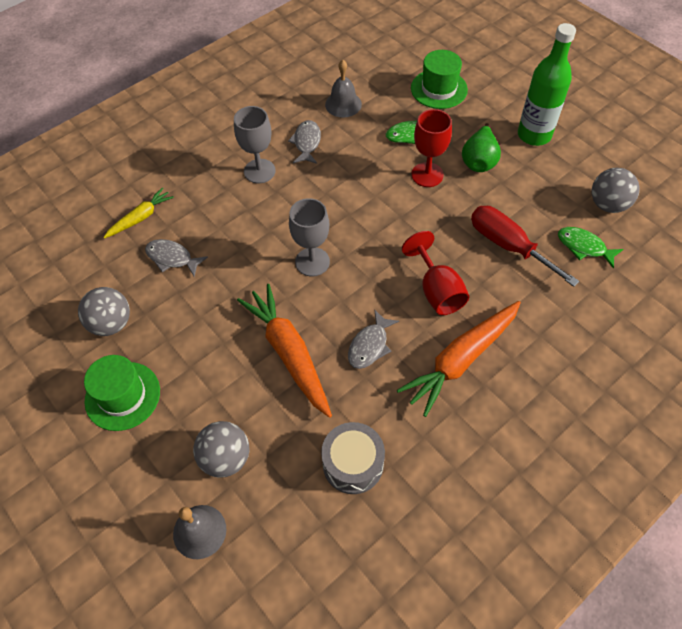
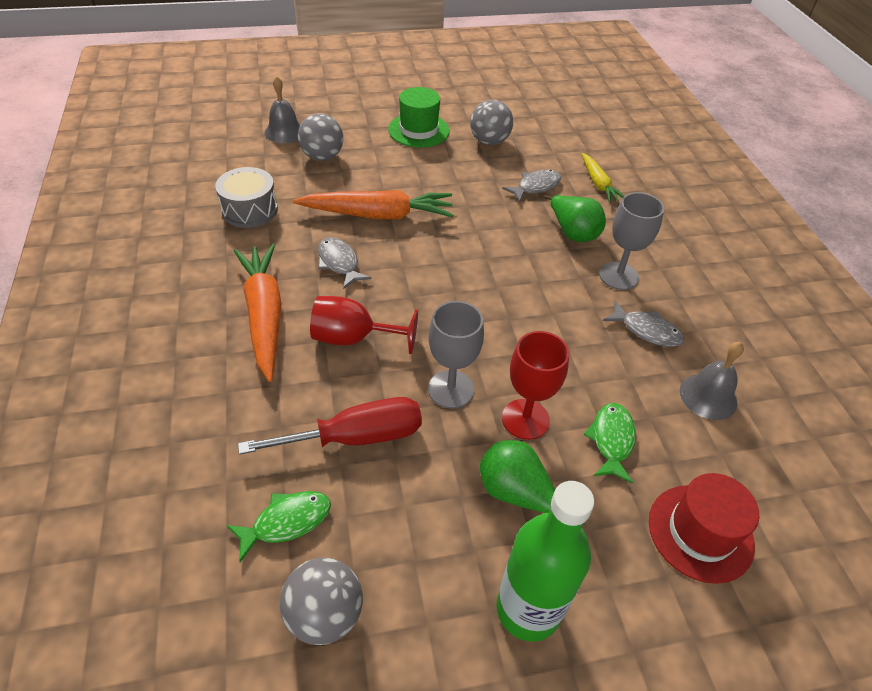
camera: 115 degrees right, 10 degrees down
grey goblet [289,198,330,276] -> grey goblet moved to [428,301,484,409]
green hat [411,50,468,109] -> red hat [649,473,759,584]
none -> green pear [544,195,606,242]

